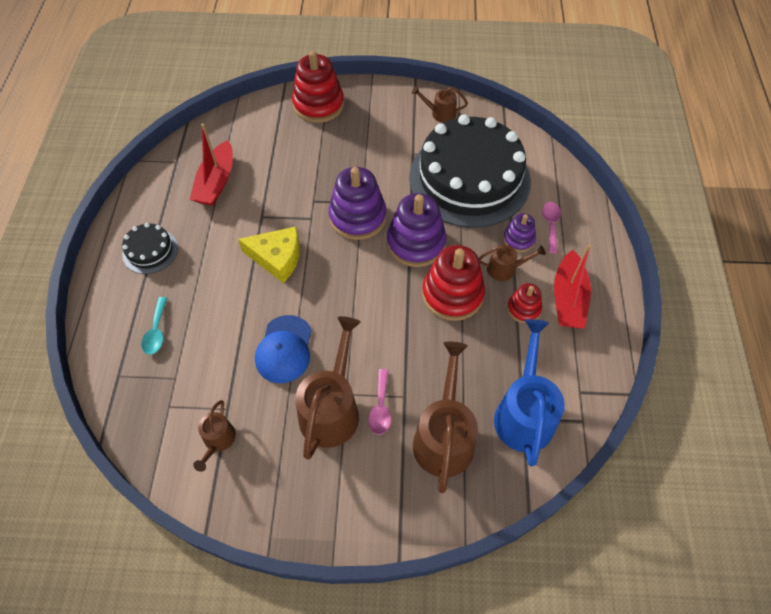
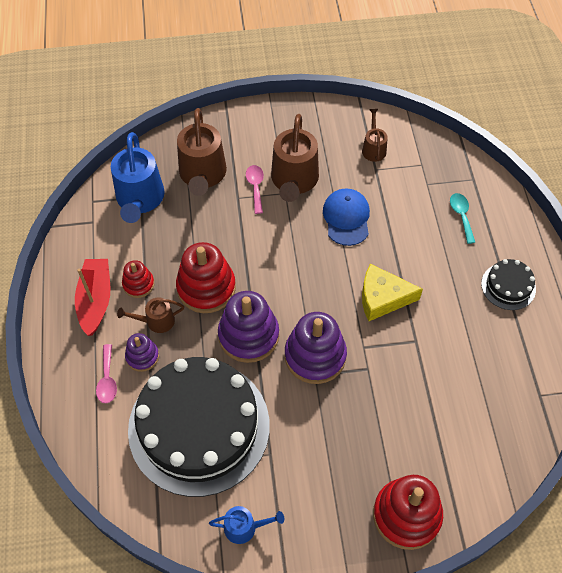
camera: 170 degrees right, 0 degrees up
red boat [190,123,233,206] -> none
brown watering can [412,86,468,123] -> blue watering can [209,506,284,544]

